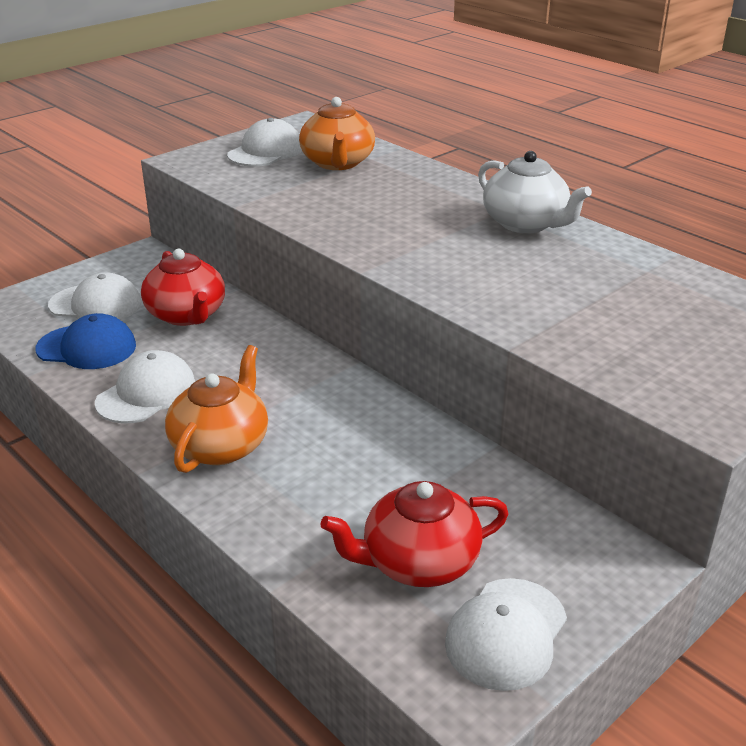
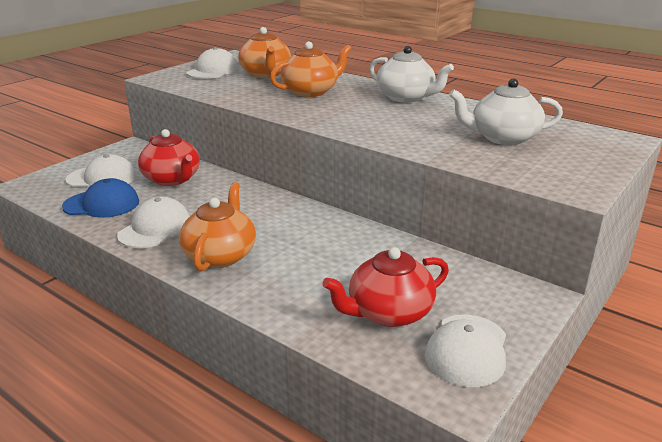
camera: 10 degrees left, 5 degrees down
none -> orange teapot [270,41,352,97]
none -> white teapot [449,78,563,145]

